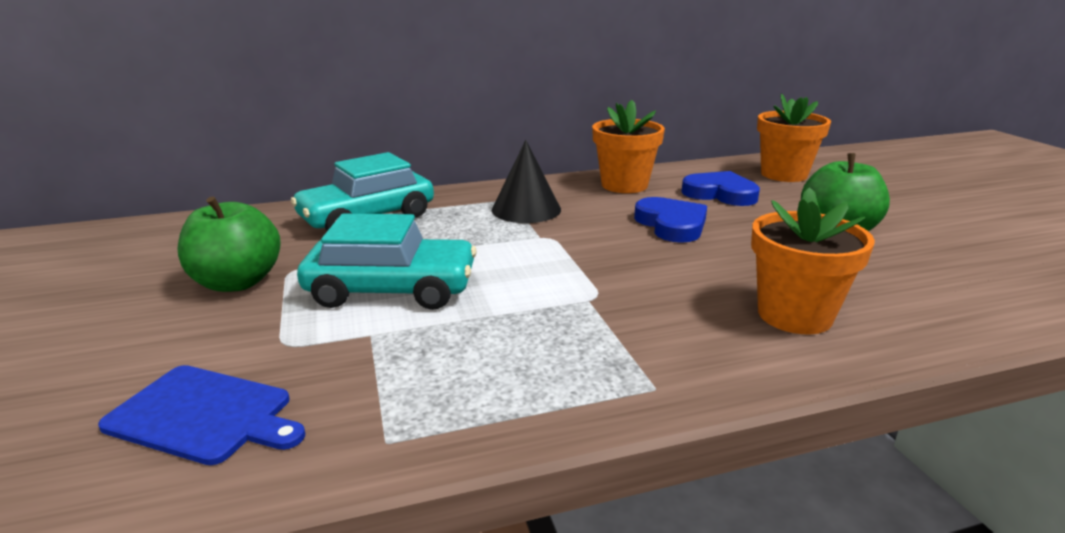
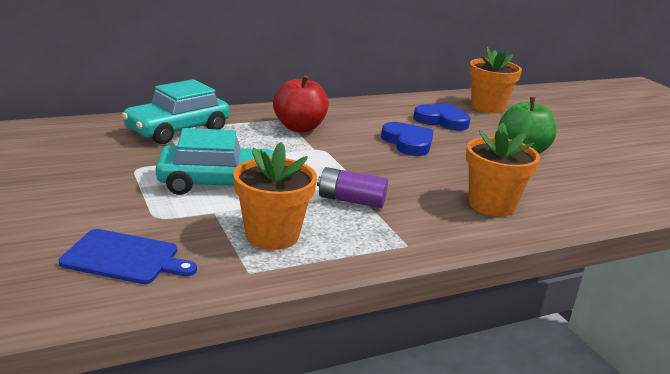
camera: 10 degrees left, 0 degrees up
green apple [178,196,281,292] -> none
black cone [492,140,561,223] -> red apple [273,75,329,132]
orange flower pot [592,100,665,193] -> orange flower pot moved to [233,142,317,250]
none -> purple battery [317,167,388,208]

